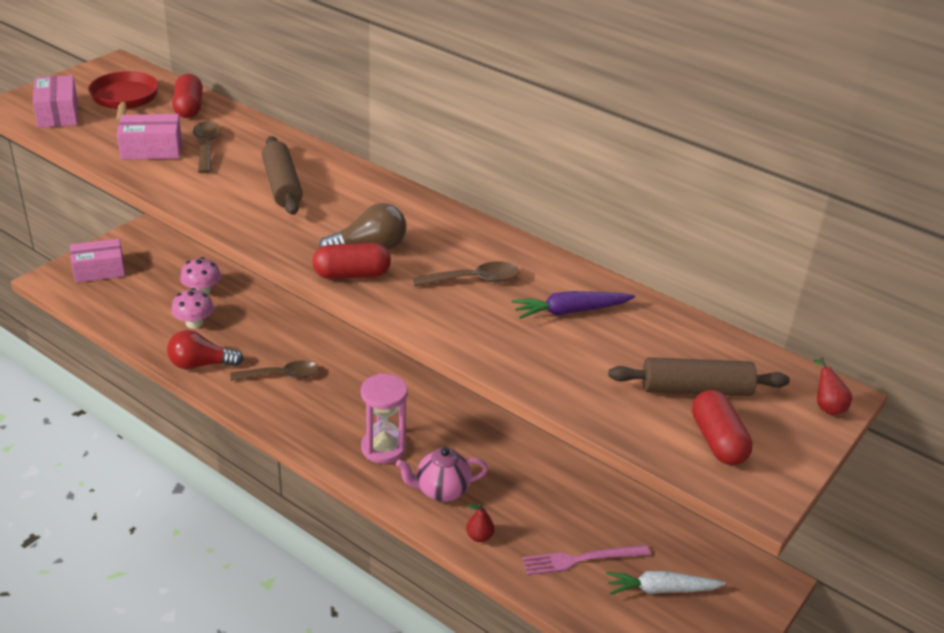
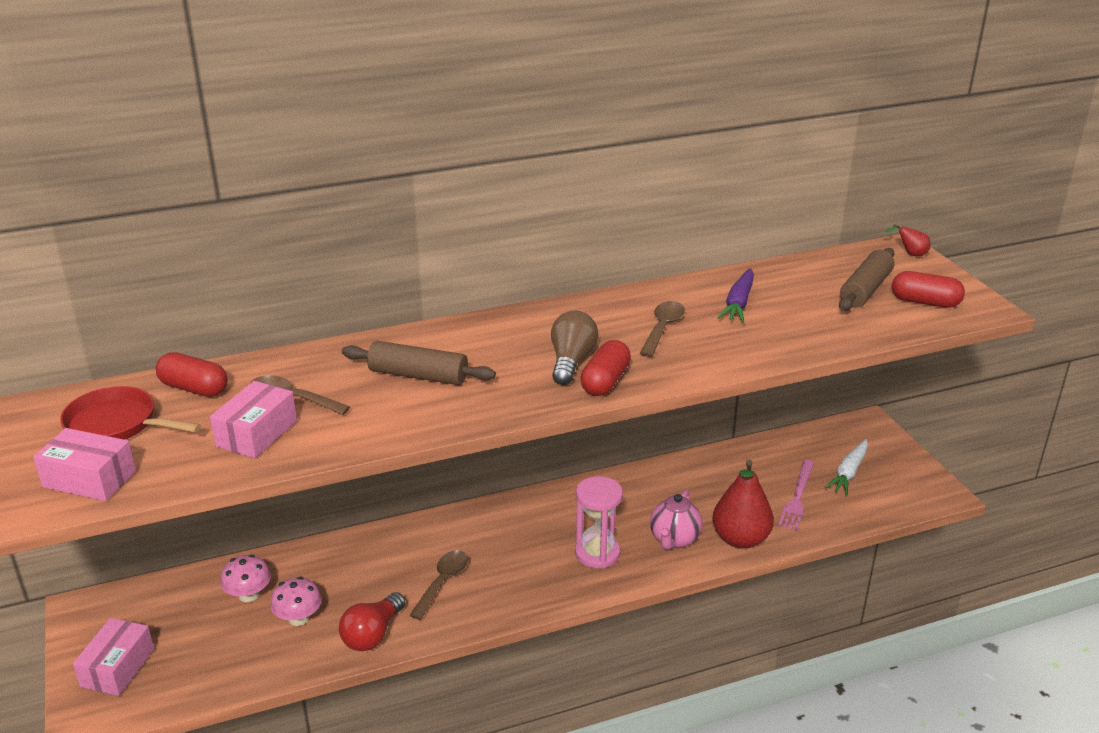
camera: 55 degrees left, 5 degrees down
red pear [466,503,494,542] -> red pear [713,460,774,549], size x2.31

